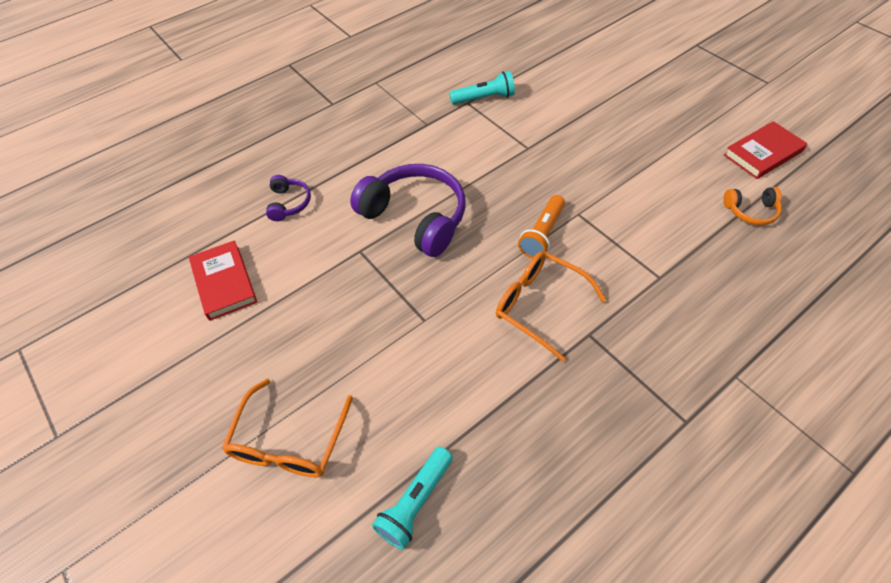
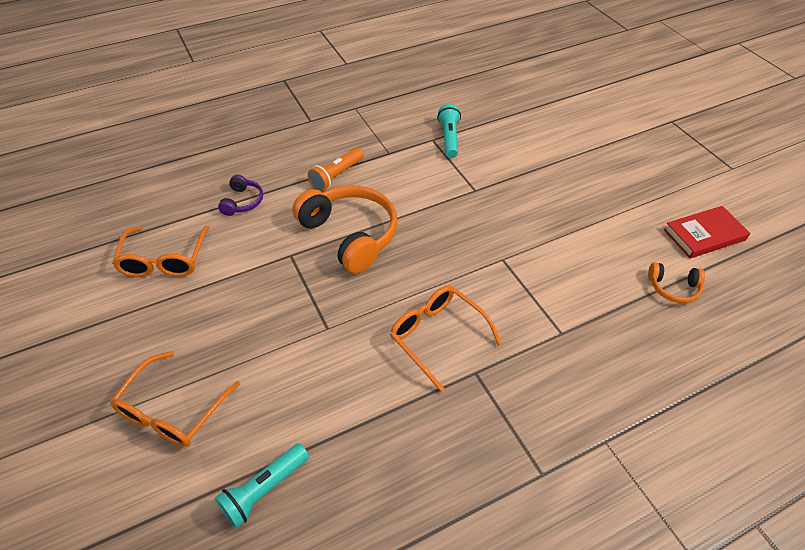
camera: 10 degrees right, 5 degrees down
red book [189,240,257,321] -> orange glasses [112,225,209,277]
purple headphones [350,164,466,257] -> orange headphones [292,185,397,273]
turquoise flashlight [450,71,515,104] -> turquoise flashlight turned 90 degrees counterclockwise [437,104,461,158]
orange flashlight [518,195,565,258] -> orange flashlight moved to [308,148,364,191]

